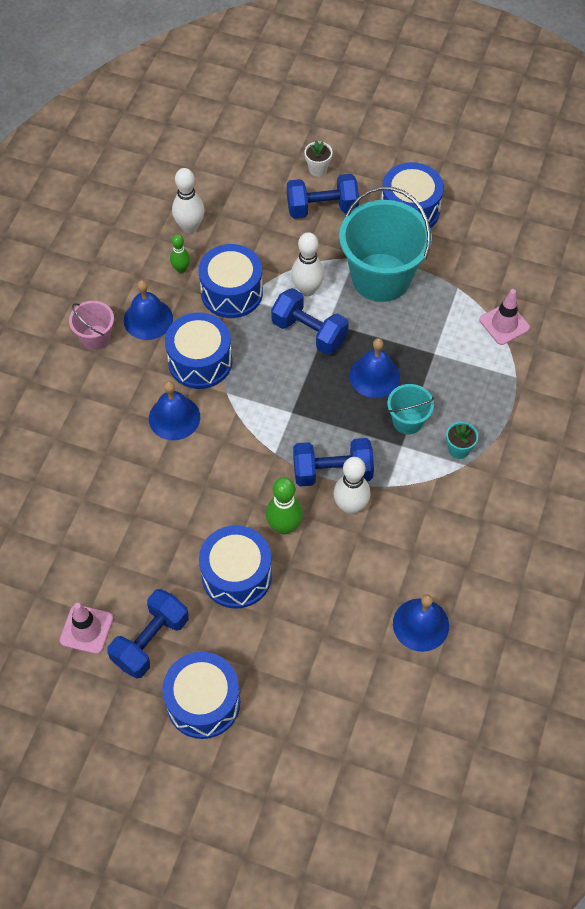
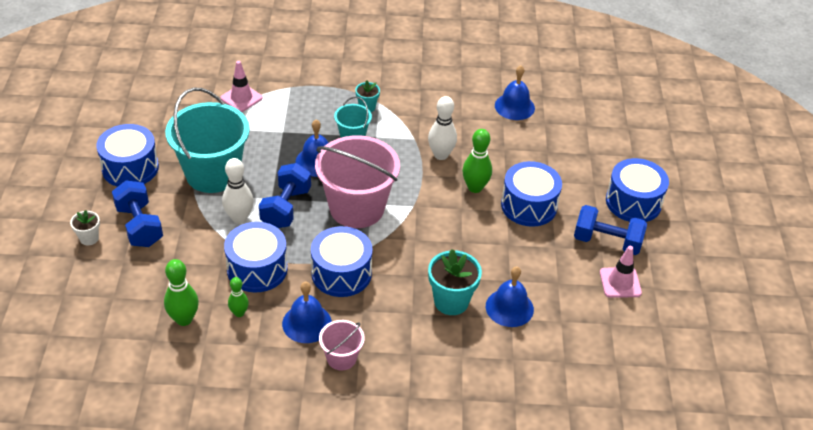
camera: 110 degrees left, 15 degrees down
blue bell [149,381,200,440] -> blue bell moved to [486,266,534,327]
white bowling pin [172,168,205,233] -> green bowling pin [164,259,199,326]
blue dumbbell [293,438,374,486] -> none
none -> pink bucket [315,136,400,228]
none -> turquoise flower pot [428,249,482,315]

